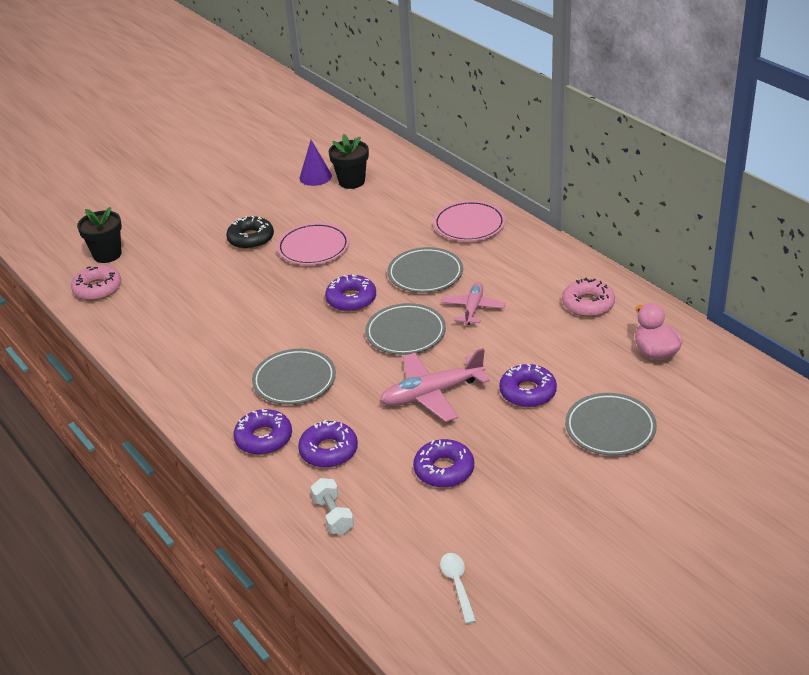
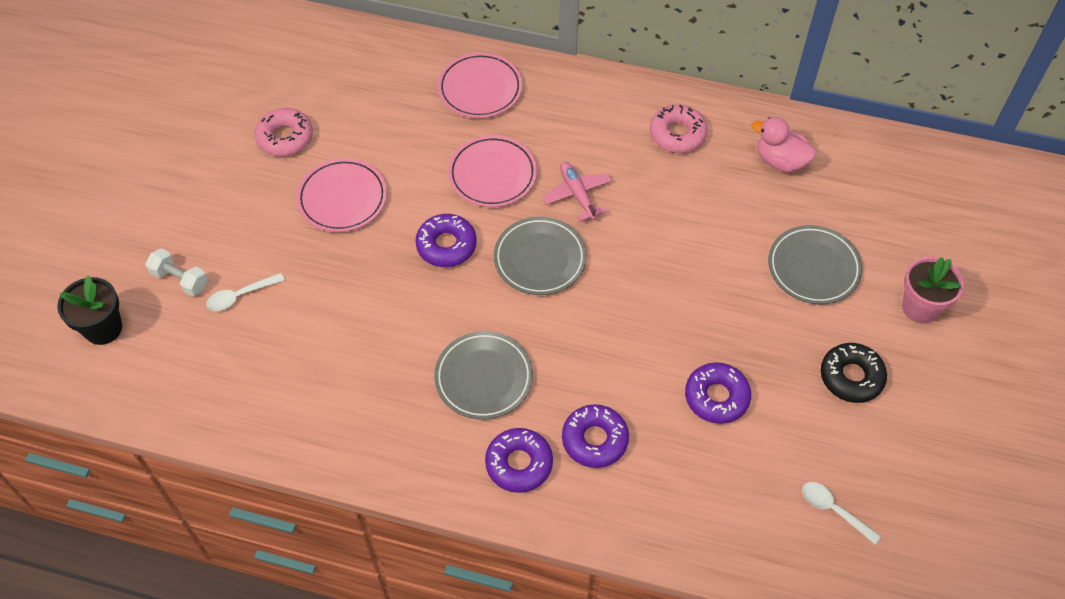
camera: 40 degrees left, 20 degrees up
pink donut [71,265,121,301] -> pink donut moved to [254,108,313,157]
black donut [226,216,274,249] -> black donut moved to [821,343,887,403]
purple cone [300,140,332,186] -> none
white dumbbell [310,478,354,535] -> white dumbbell moved to [145,248,208,296]
black flower pot [329,134,369,189] -> none
pink plane [380,348,490,422] -> none
grey plate [387,247,463,293] -> pink plate [448,135,537,207]
purple donut [499,363,557,407] -> none
none -> white spoon [206,273,285,311]
none -> pink flower pot [902,256,964,323]

